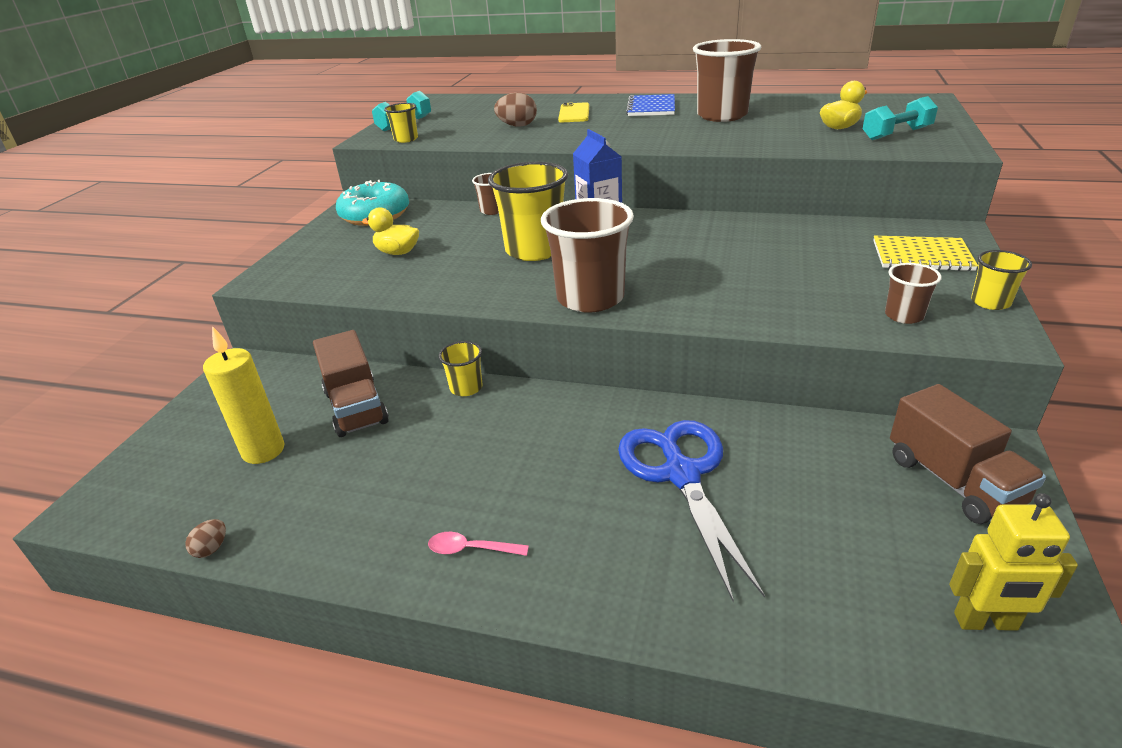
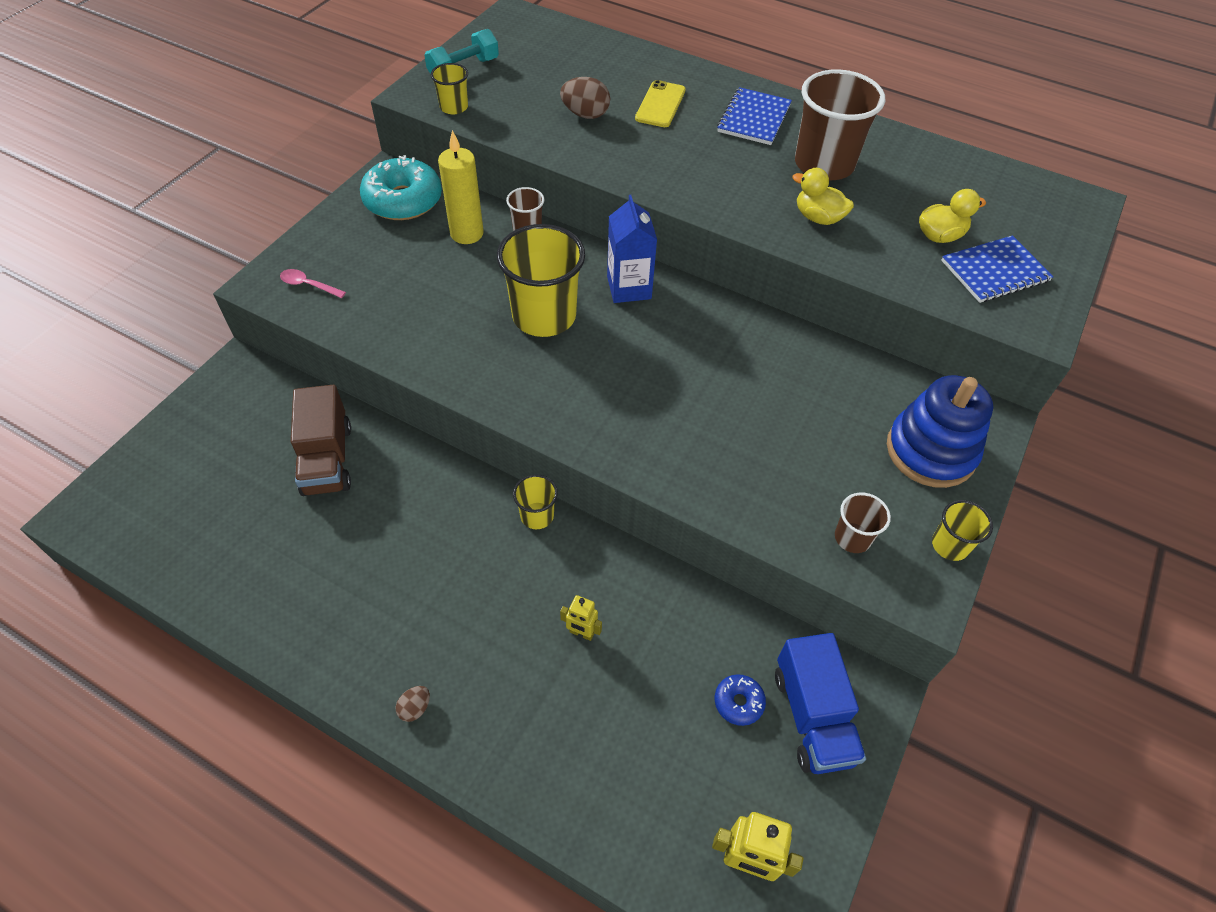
camera: 10 degrees right, 20 degrees up
brown egg [185,519,226,558] -> brown egg moved to [396,686,430,722]
yellow candle [203,326,284,464] -> yellow candle moved to [438,130,484,244]
yellow duck [362,207,419,255] -> yellow duck moved to [792,168,854,225]
pink spoon [428,532,529,556] -> pink spoon moved to [280,269,346,298]
yellow cup [439,341,483,396] -> yellow cup moved to [513,474,558,529]
brown cup [541,198,634,313] -> none
blue scissors [618,420,765,602] -> yellow robot [560,595,602,641]
turquoise dumbbell [863,96,938,140] -> blue notebook [941,235,1054,303]
yellow notebook [873,236,978,271] -> blue stacking toy [887,375,993,488]
brown truck [890,384,1046,524] -> blue truck [775,633,866,774]
none -> blue donut [715,674,766,726]

